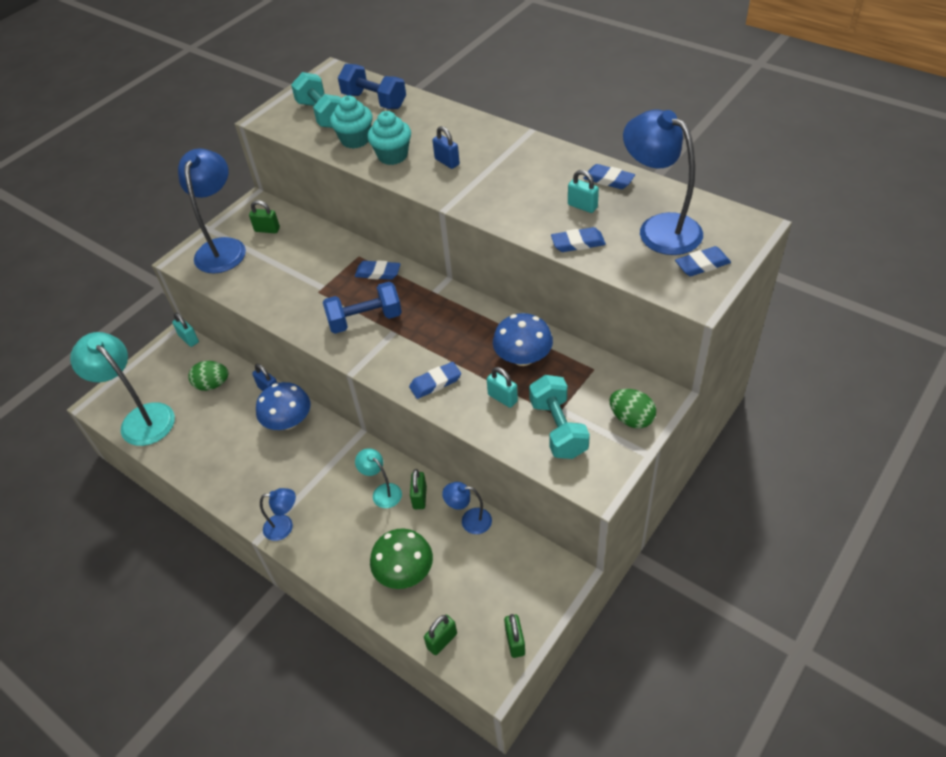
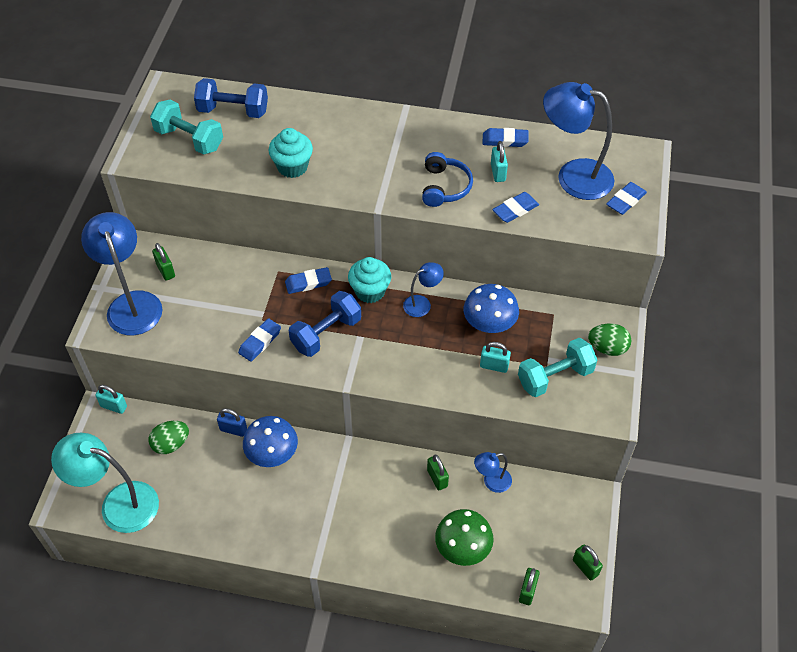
camera: 30 degrees left, 5 degrees up
green padlock [249,200,280,233] -> green padlock turned 75 degrees clockwise [152,243,175,281]
blue lamp [260,488,296,541] -> blue lamp moved to [403,262,444,317]
turquoise cupcake [330,95,373,149] -> turquoise cupcake moved to [348,257,391,303]
turquoise lamp [355,448,402,508] -> none
blue eraser [409,362,461,399] -> blue eraser moved to [238,318,281,362]
blue padlock [432,126,460,169] -> none
turquoise dumbbell [529,375,590,459] -> turquoise dumbbell turned 75 degrees counterclockwise [518,338,597,397]
turquoise padlock [568,170,599,213] -> turquoise padlock turned 75 degrees clockwise [491,141,508,182]
none -> blue headphones [422,152,473,207]

